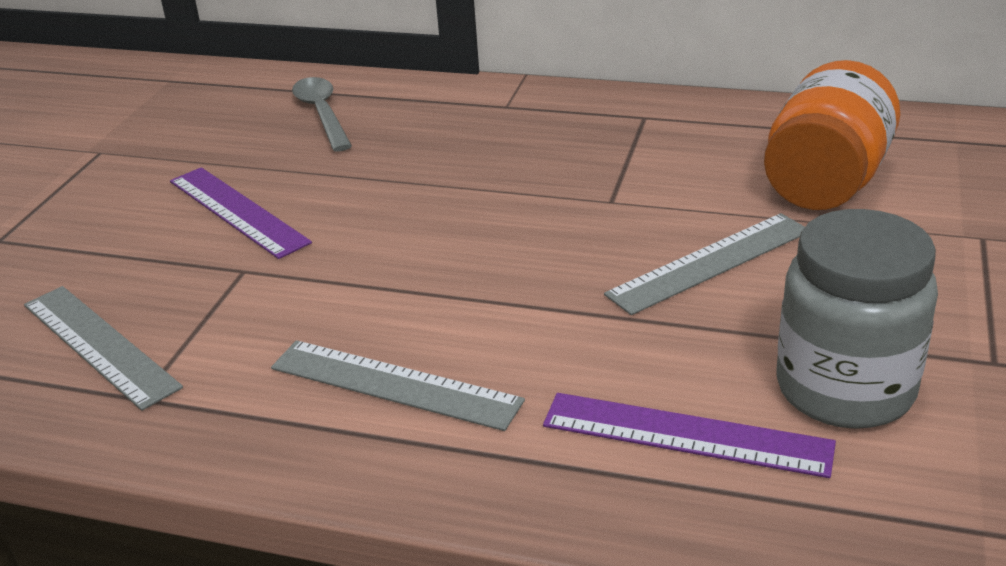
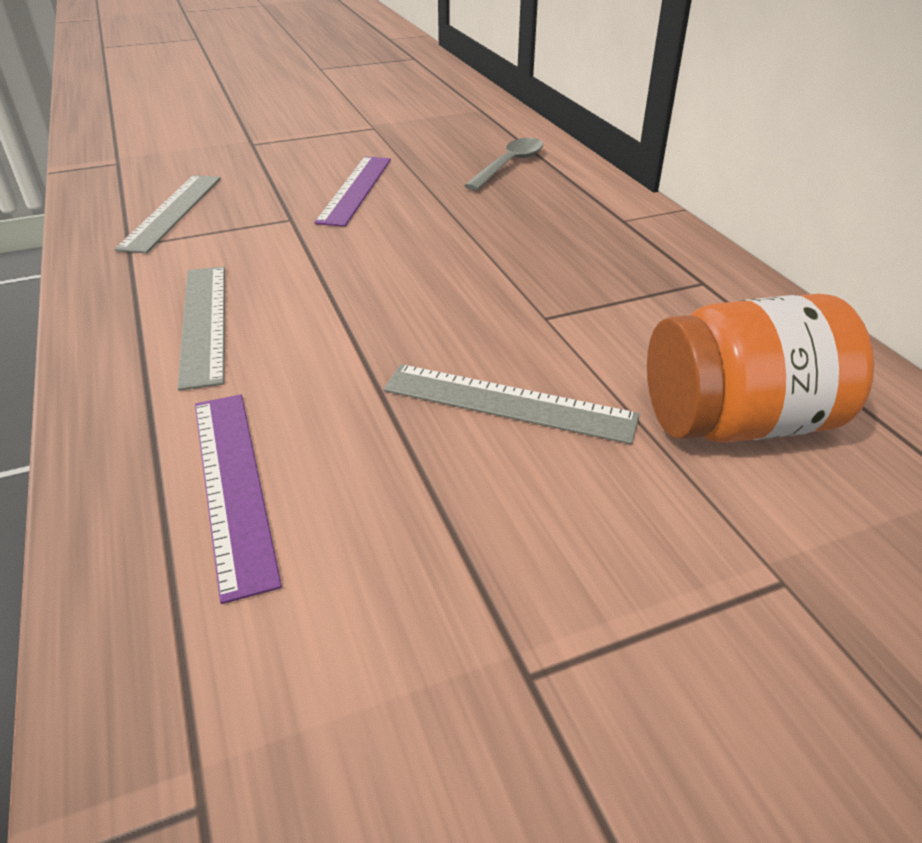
camera: 50 degrees right, 5 degrees up
grey jar [777,209,938,429] -> none

